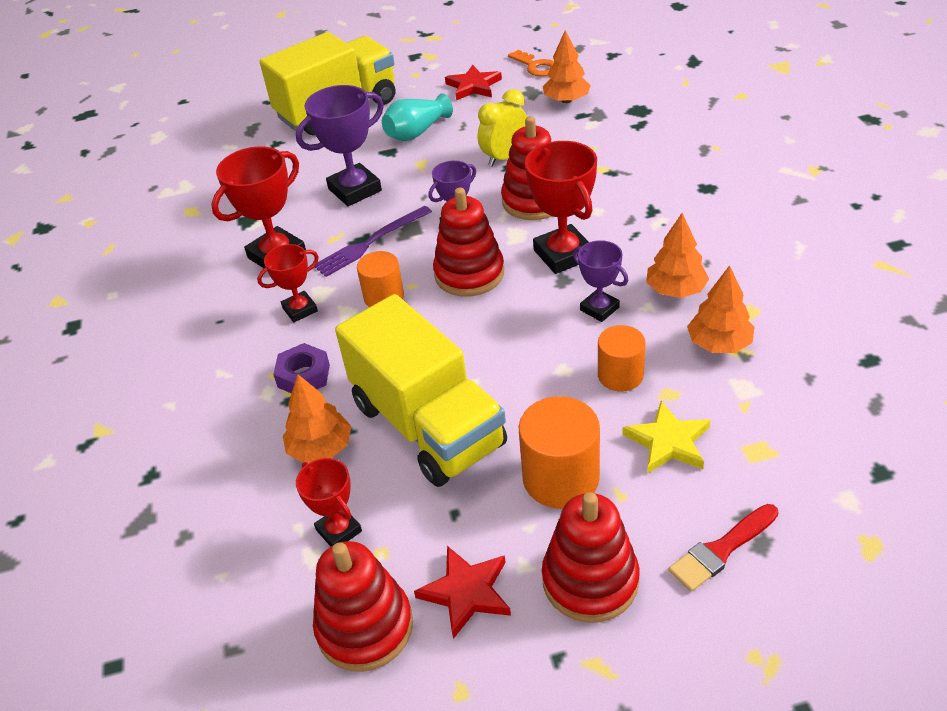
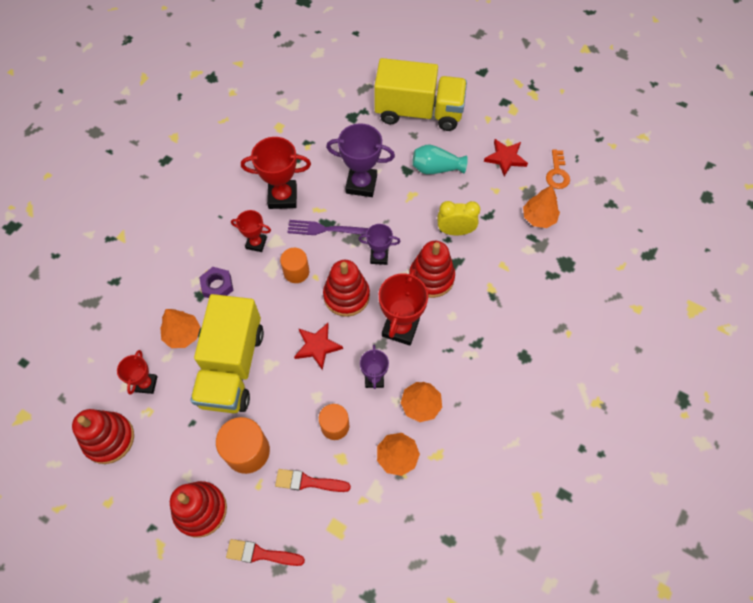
camera: 40 degrees right, 20 degrees up
red star [414,546,511,639] -> red star moved to [294,323,343,370]
yellow star [622,401,710,474] -> red brush [275,469,351,492]

